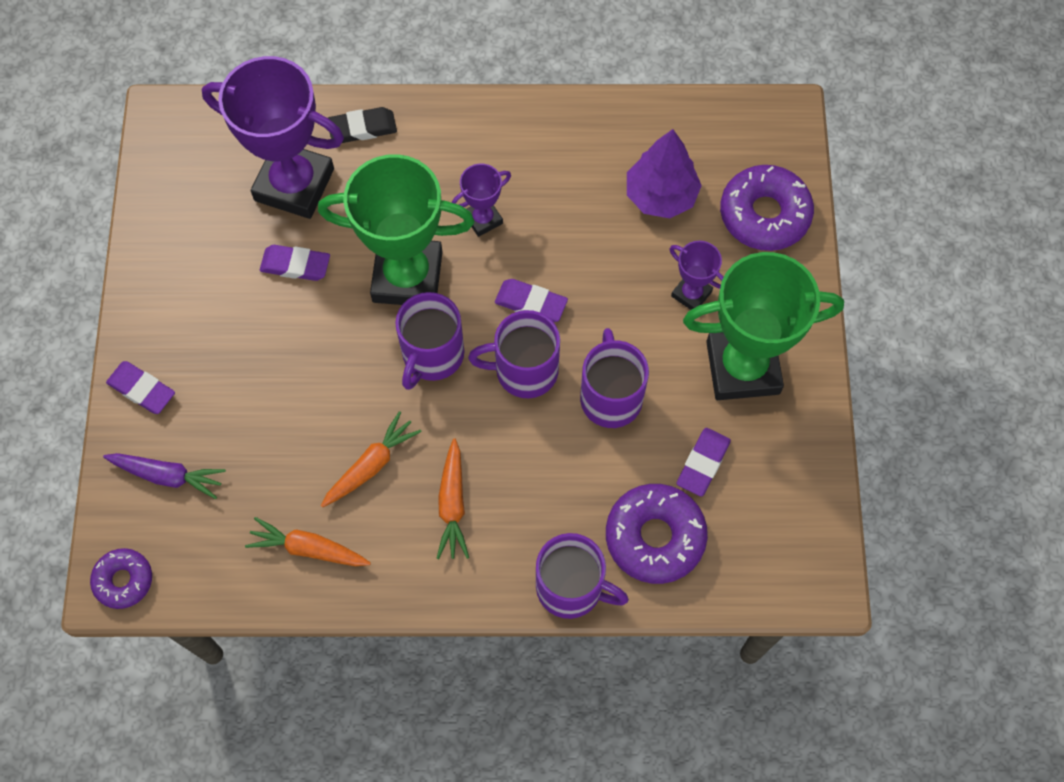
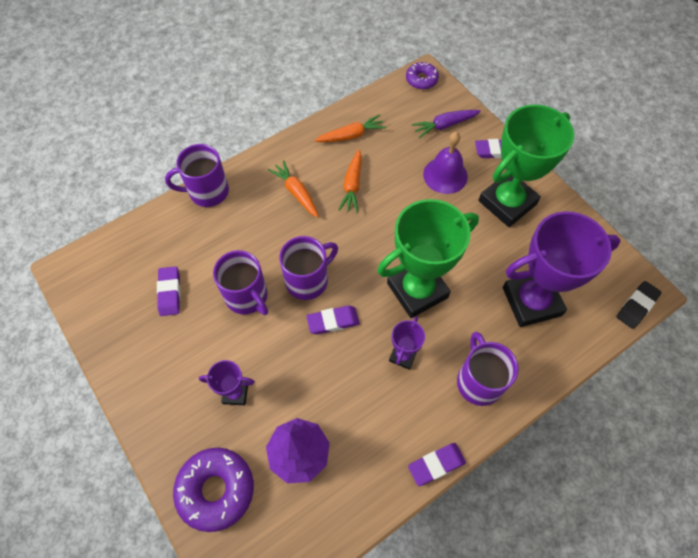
camera: 145 degrees right, 5 degrees down
purple eraser [260,245,330,281] -> purple eraser moved to [408,443,466,486]
black eraser [328,107,397,143] -> black eraser moved to [616,281,662,329]
purple mug [395,292,464,390] -> purple mug moved to [457,332,518,406]
purple donut [606,484,708,584] -> none
green trophy [683,252,844,400] -> green trophy moved to [479,104,574,227]
none -> purple bell [423,132,468,194]

